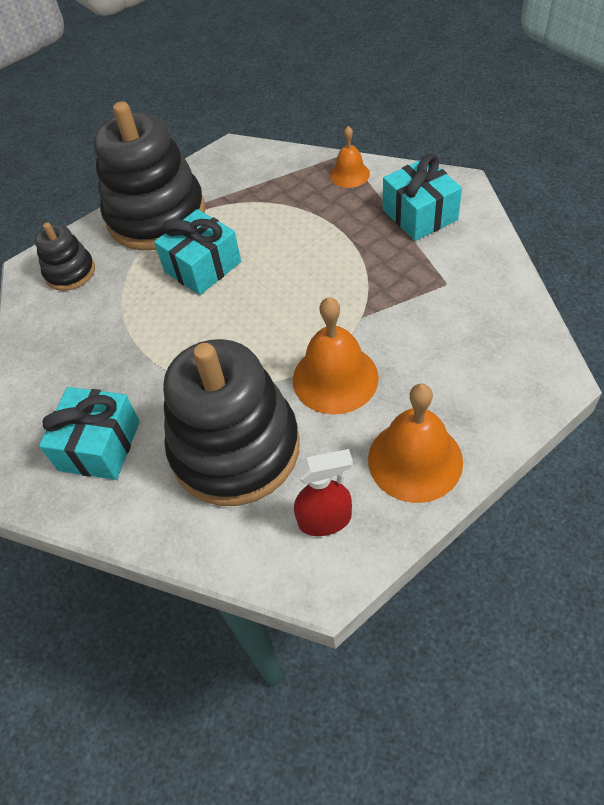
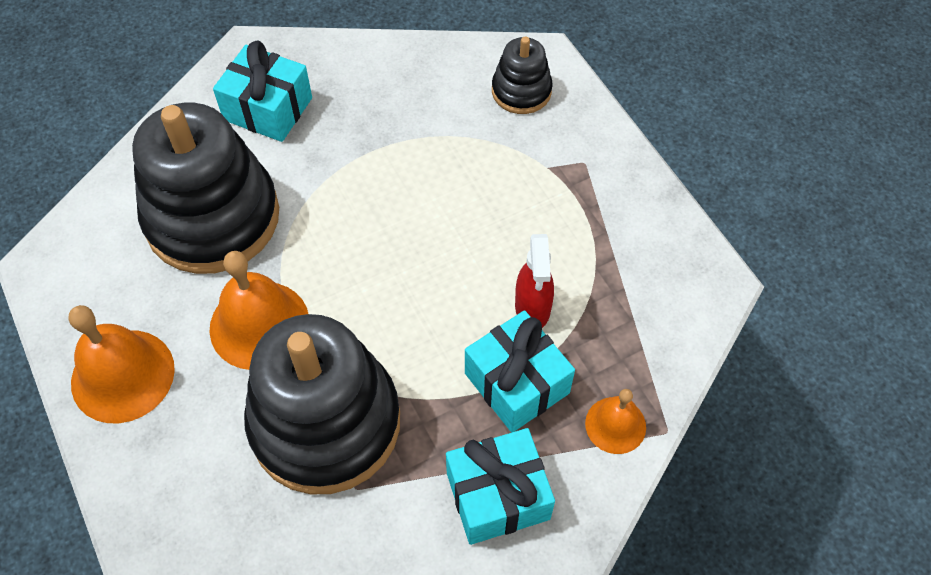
camera: 95 degrees right, 5 degrees up
black stacking toy [94,101,206,251] -> black stacking toy moved to [244,314,400,494]
turquoise gift [154,209,241,295] -> turquoise gift moved to [465,310,575,432]
red spray bottle [294,449,353,536] -> red spray bottle moved to [515,234,554,328]

